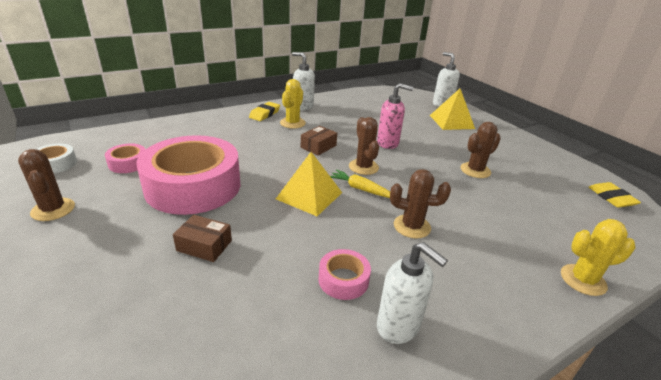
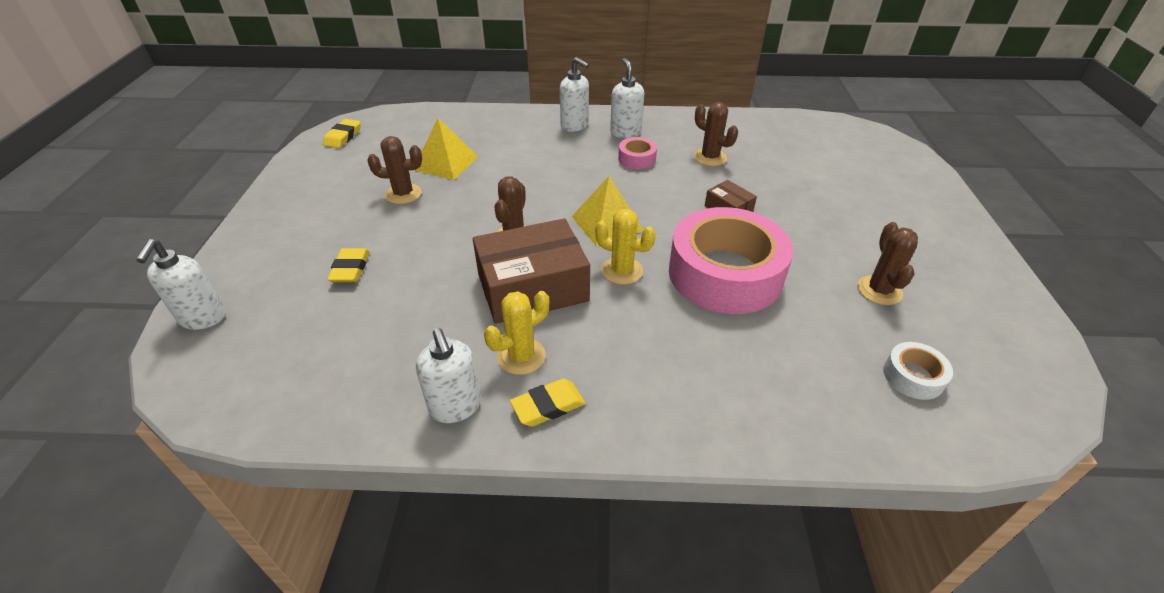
camera: 145 degrees left, 10 degrees up
pink tape [105,143,145,173] -> none
brown box [301,126,337,156] -> brown box [473,218,590,324], size x2.16
yellow carrot [330,170,390,198] -> none
pink soap dispenser [377,83,414,149] -> none
brown cactus [390,169,451,239] -> brown cactus moved to [694,102,738,166]
yellow pyramid [430,89,475,130] -> yellow pyramid moved to [415,118,478,180]
yellow cactus [561,219,635,296] -> yellow cactus moved to [595,209,656,285]
none -> yellow eraser [327,248,370,282]
none -> white soap dispenser [560,57,589,132]

